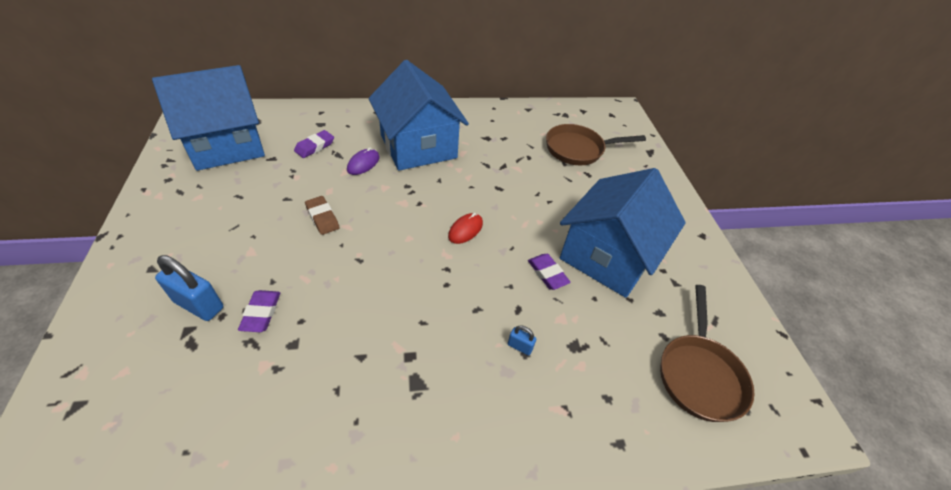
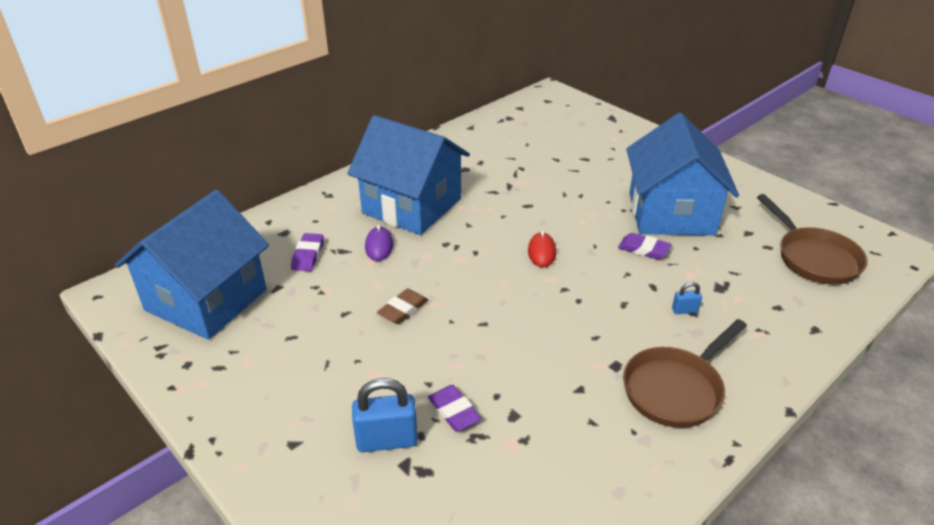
camera: 30 degrees left, 10 degrees down
brown eraser [305,196,339,235] -> brown eraser turned 75 degrees counterclockwise [377,288,428,324]
brown pan [546,124,646,165] -> brown pan moved to [623,319,747,428]

